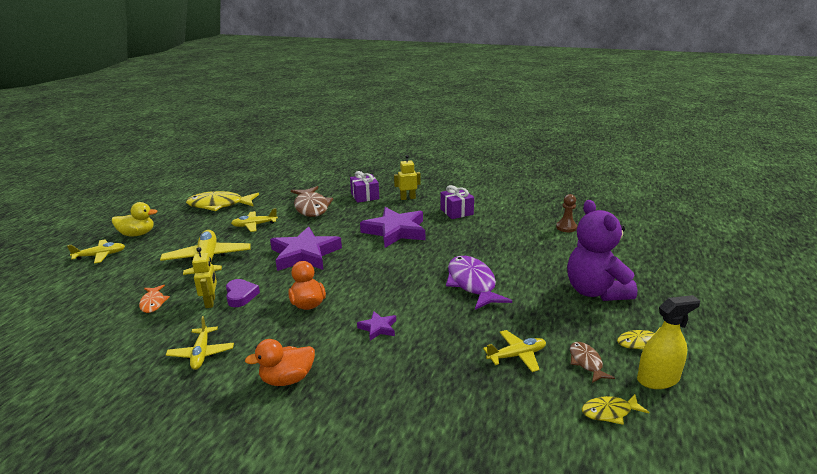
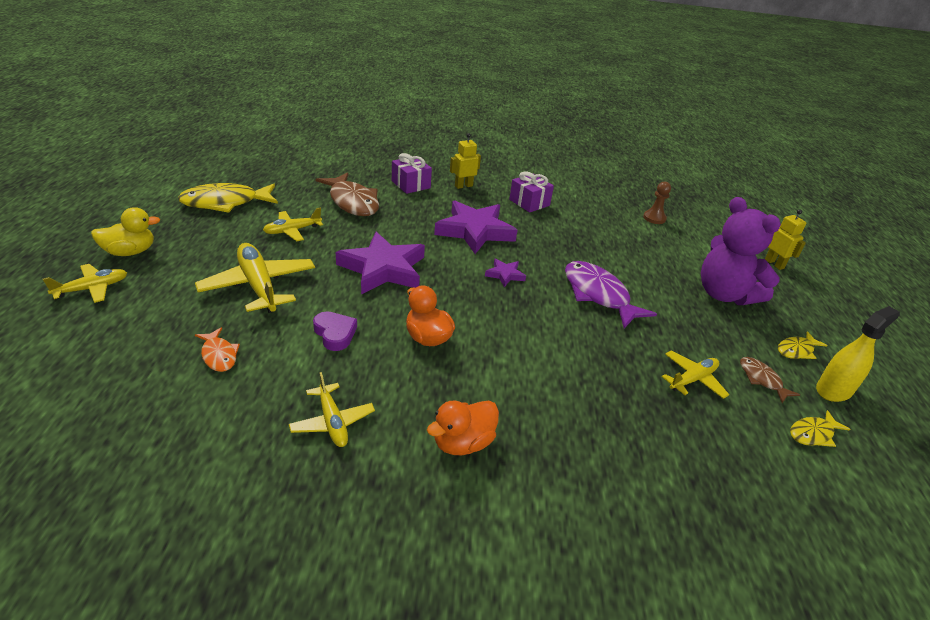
camera: 20 degrees left, 10 degrees up
yellow robot [192,247,217,308] -> yellow robot moved to [765,209,806,270]
purple star [357,311,396,341] -> purple star moved to [485,258,526,287]

